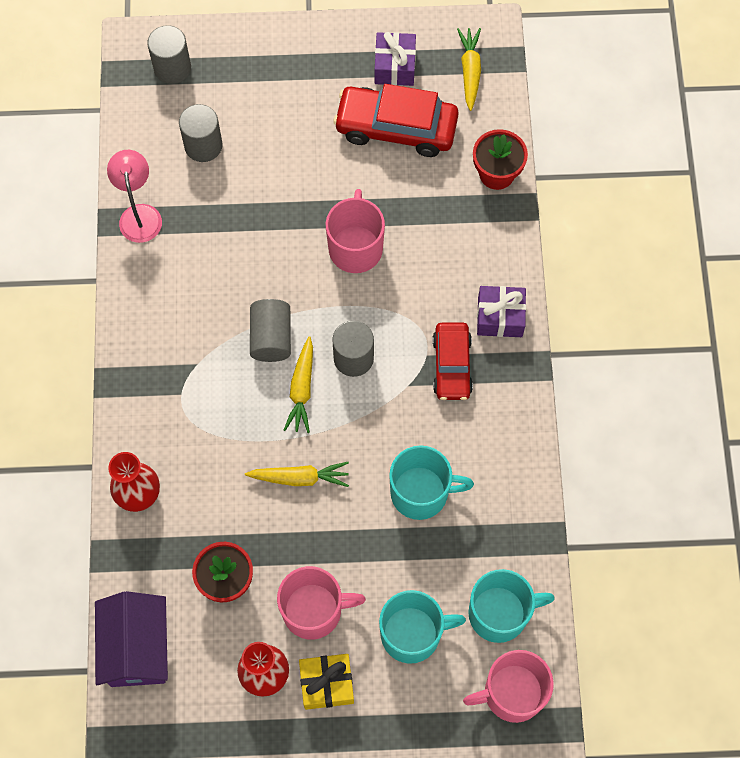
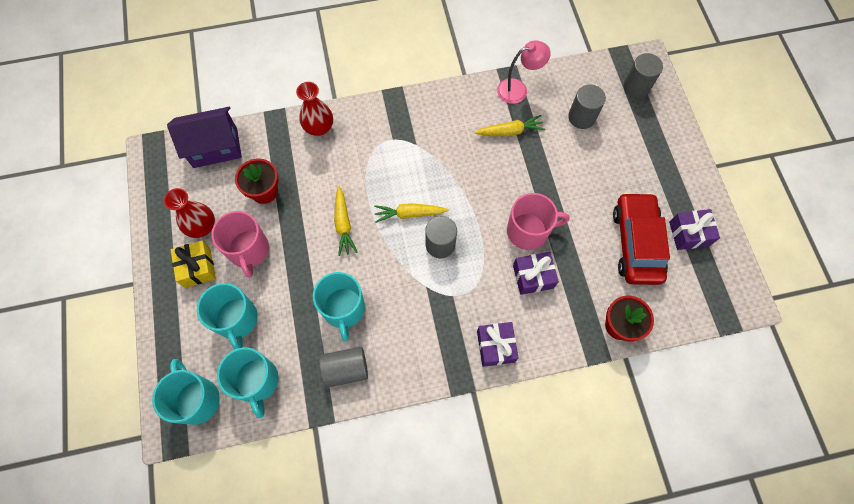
camera: 80 degrees right, 0 degrees up
grey cylinder [250,299,291,362] -> grey cylinder moved to [319,347,368,388]
red car [432,323,473,400] -> none
yellow carrot [457,28,481,111] -> yellow carrot moved to [475,115,545,136]
pink mug [463,650,554,723] -> turquoise mug [152,359,220,425]
none -> purple gift [513,252,559,295]

